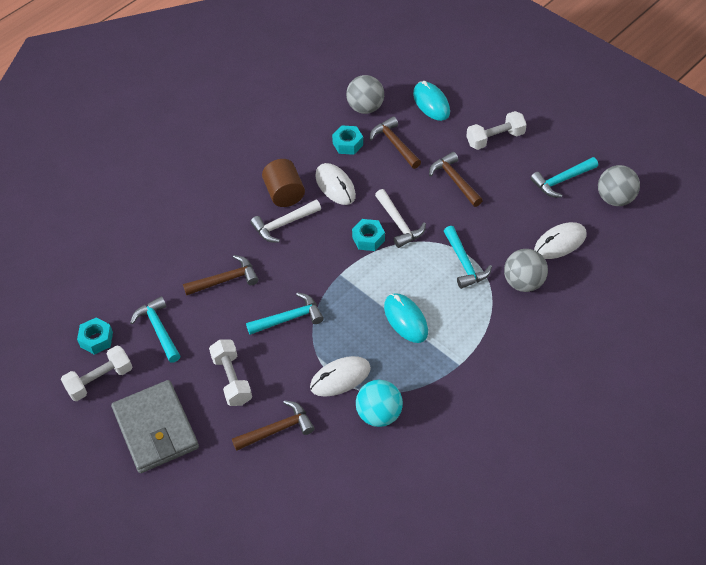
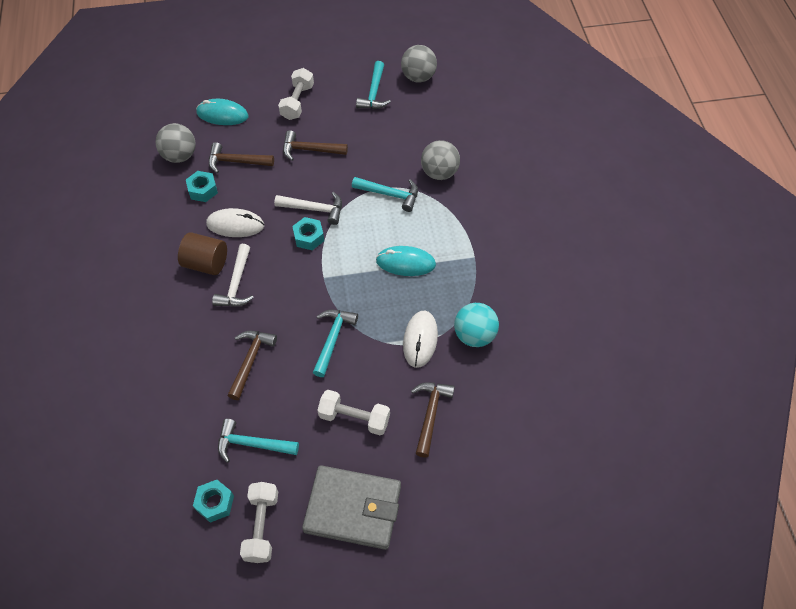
camera: 55 degrees left, 5 degrees up
white mouse [534,222,586,259] -> none

